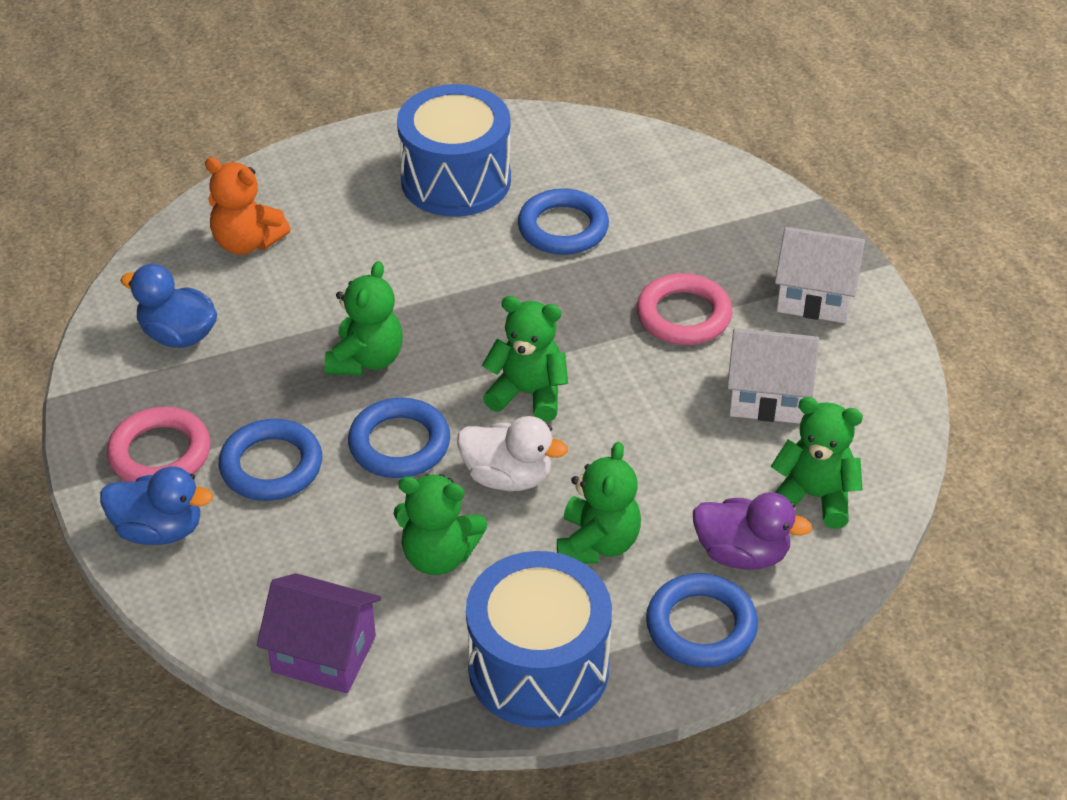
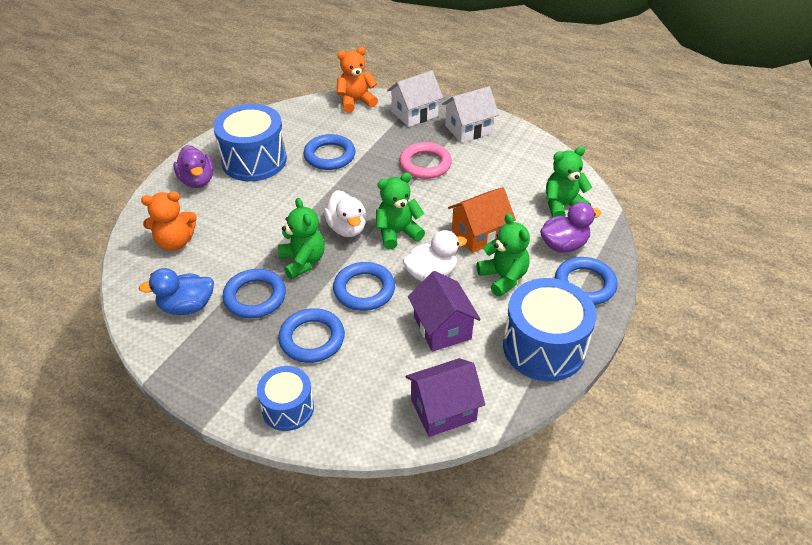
camera: 40 degrees left, 0 degrees up
blue duck [100,466,213,545] -> blue drum [257,366,314,431]
pink ring [107,407,210,482] -> none
green teddy bear [393,474,487,575] -> purple house [408,271,481,352]
white house [727,328,819,424] -> white house moved to [387,70,443,127]
none -> purple duck [173,145,214,188]
none -> blue ring [222,269,286,318]
none -> white duck [324,190,367,237]
none -> orange teddy bear [337,47,378,113]
none -> orange house [448,187,516,253]

